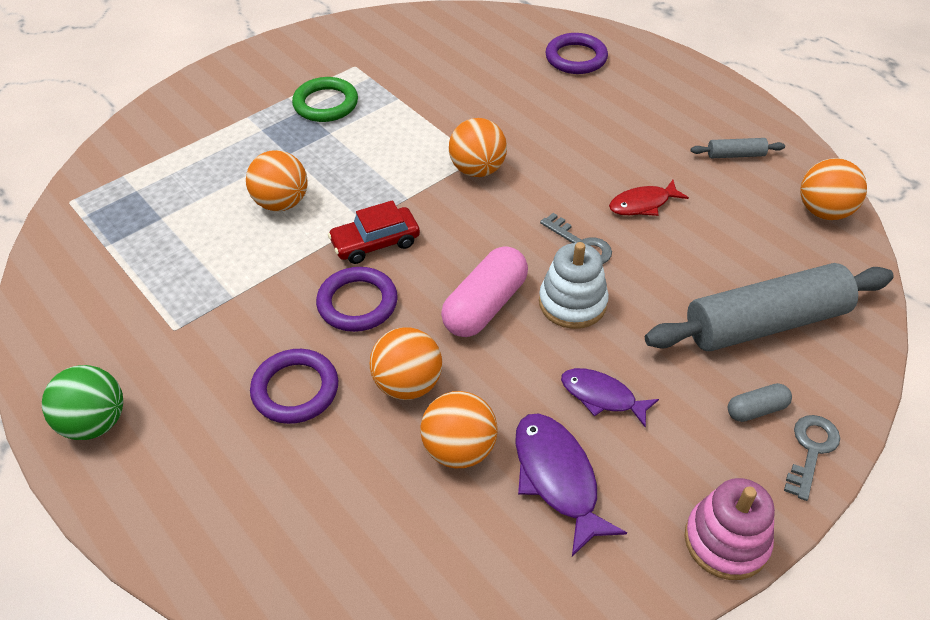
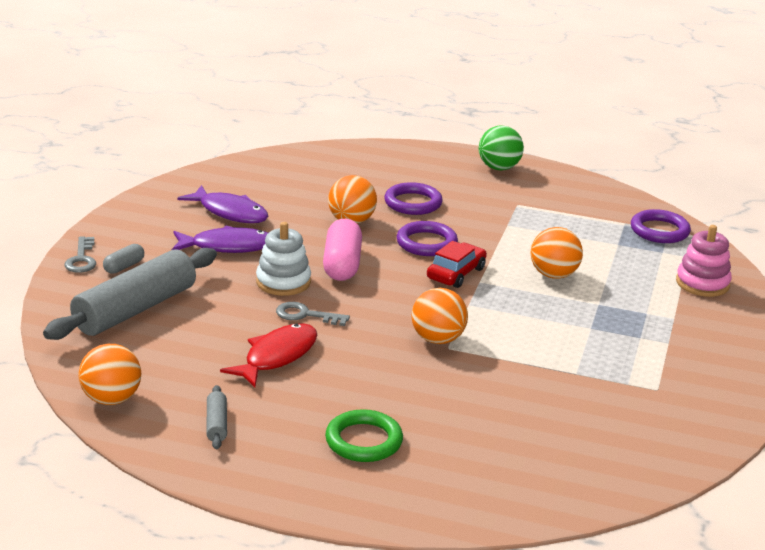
camera: 145 degrees right, 20 degrees down
green ring [292,77,358,122] -> green ring moved to [325,409,403,462]
orange ball [420,391,498,468] -> none
purple ring [545,33,608,74] -> purple ring moved to [631,209,691,243]
purple fish [561,368,659,428] -> purple fish [172,226,268,253], size x1.50
red fish [609,180,689,216] -> red fish [220,323,317,387], size x1.50
pink stacking toy [684,478,775,580] -> pink stacking toy moved to [676,225,732,297]
grey rolling pin [691,138,785,158] -> grey rolling pin turned 60 degrees counterclockwise [206,385,227,449]

